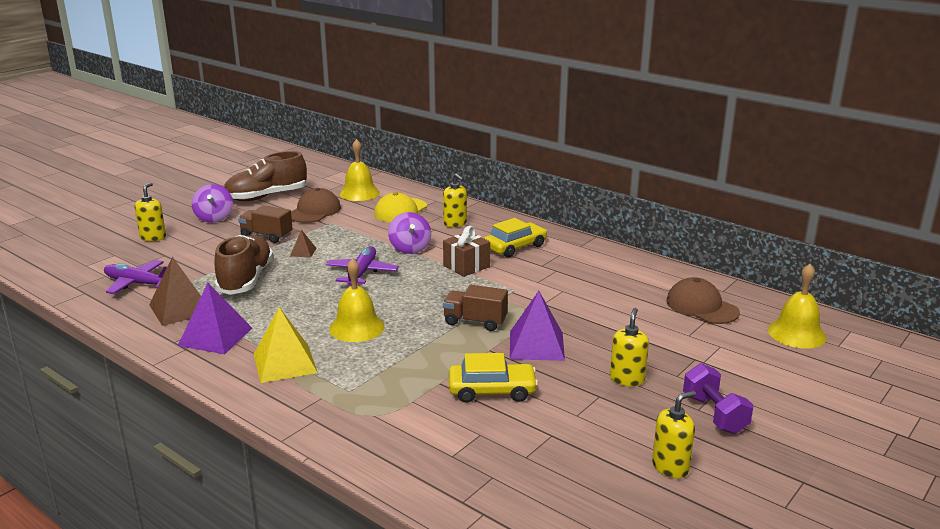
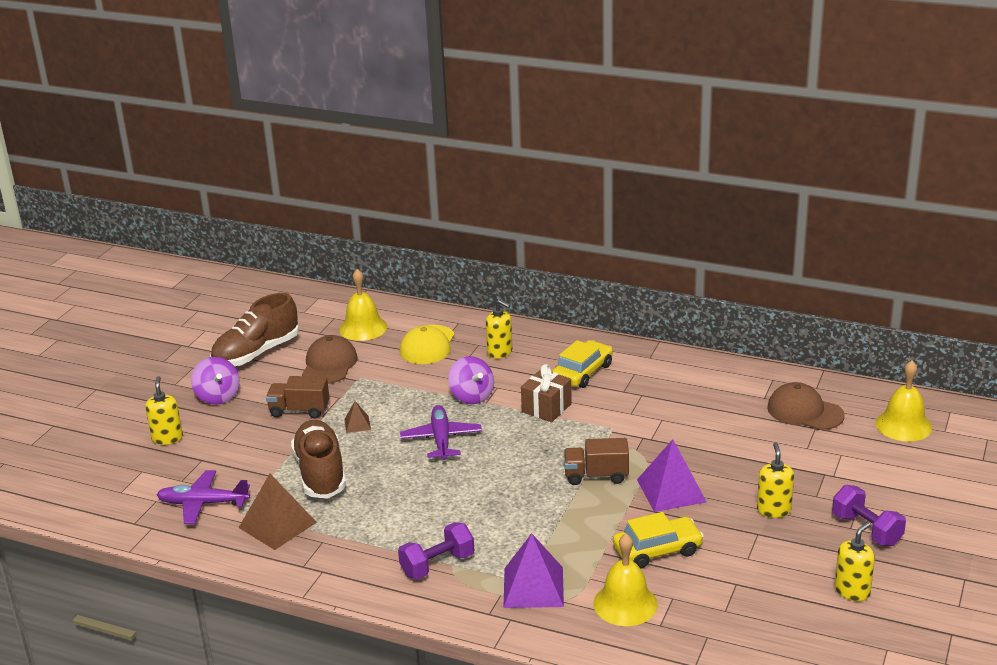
camera: 15 degrees left, 5 degrees up
purple pyramid [178,283,252,354] -> purple pyramid moved to [503,533,564,608]
yellow pyramid [254,307,318,383] -> purple dumbbell [398,522,474,579]
yellow bell [329,258,385,342] -> yellow bell moved to [593,534,658,626]

